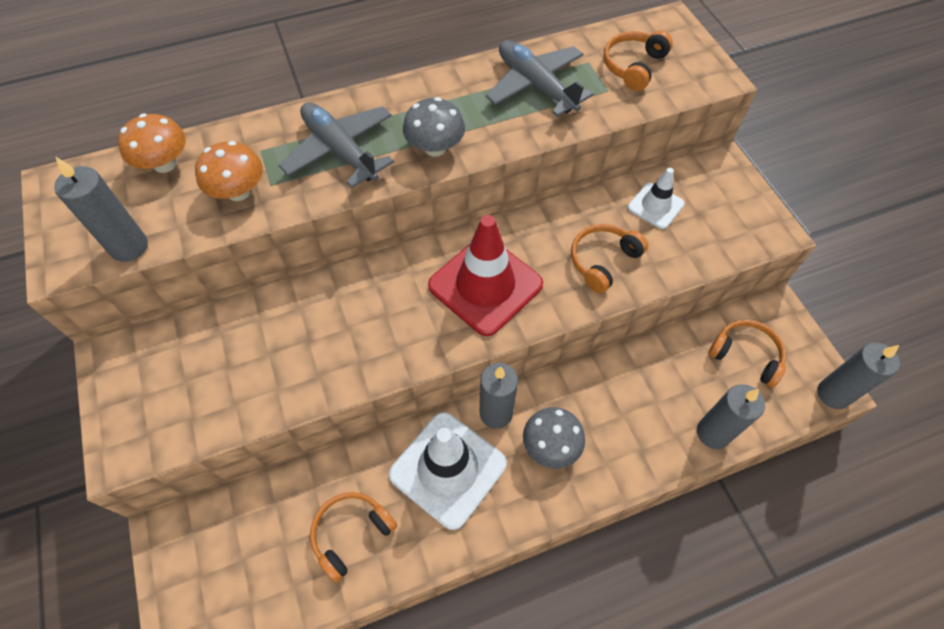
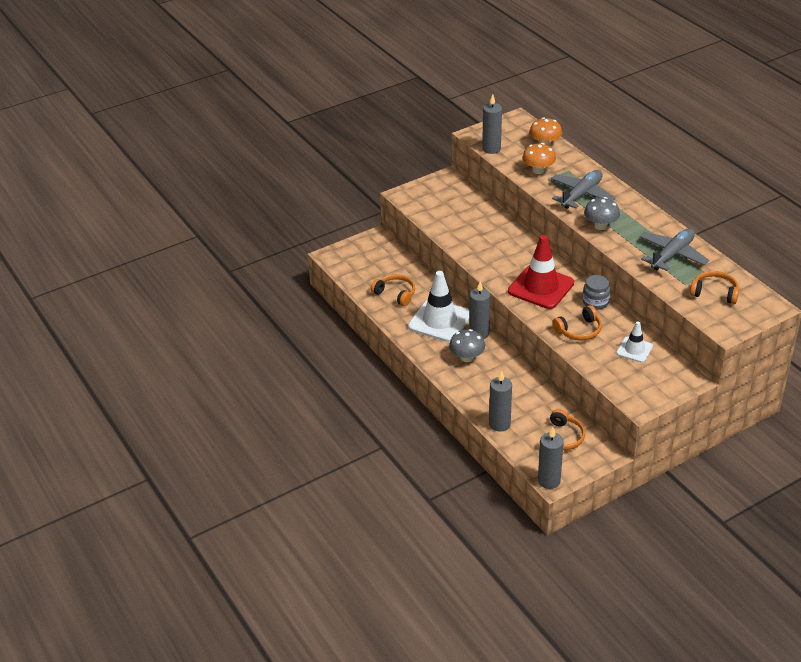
camera: 80 degrees right, 20 degrees down
orange headphones [571,224,648,293] -> orange headphones turned 120 degrees clockwise [552,305,602,341]
none -> grey jar [583,275,610,310]

